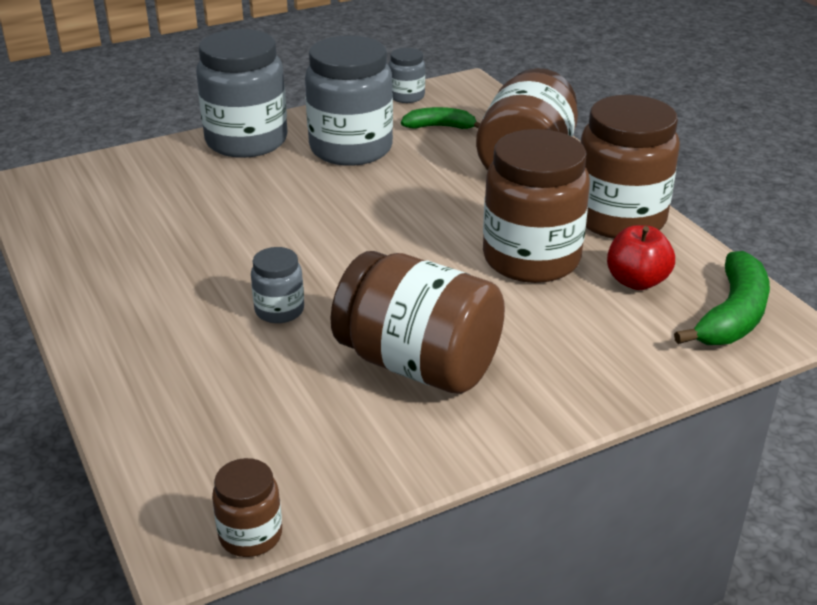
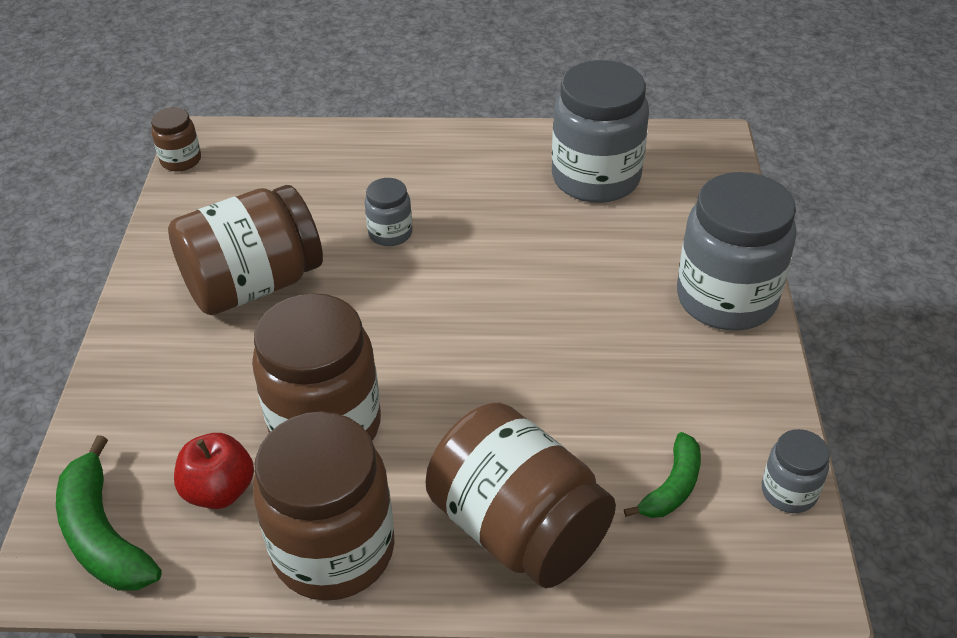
camera: 120 degrees right, 10 degrees up
grey jar [305,35,393,166] -> grey jar moved to [552,60,649,203]

